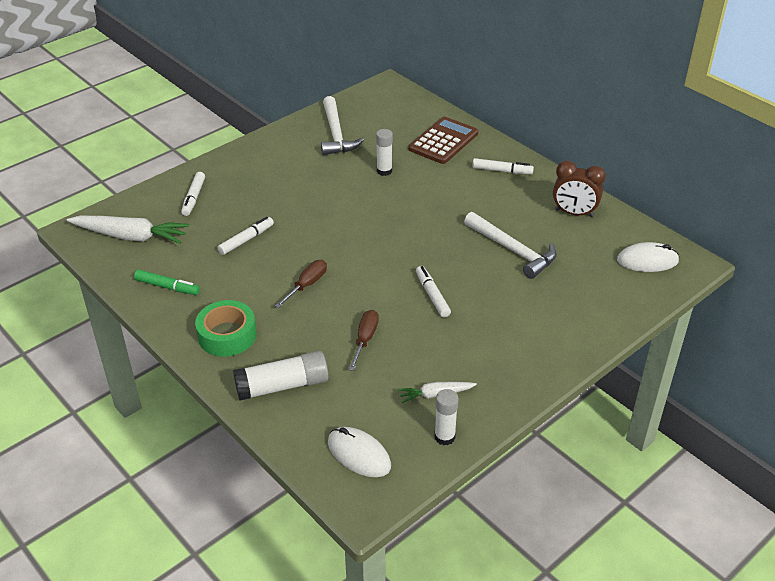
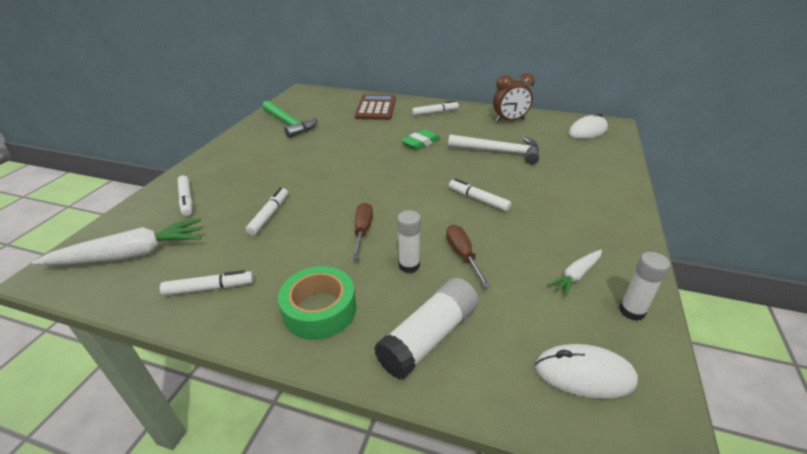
camera: 30 degrees left, 5 degrees down
green marker [134,270,200,295] -> white marker [160,270,254,296]
white hammer [321,96,364,155] -> green hammer [262,101,317,138]
white glue stick [376,129,393,176] -> white glue stick moved to [397,210,421,273]
none -> green eraser [401,130,440,150]

